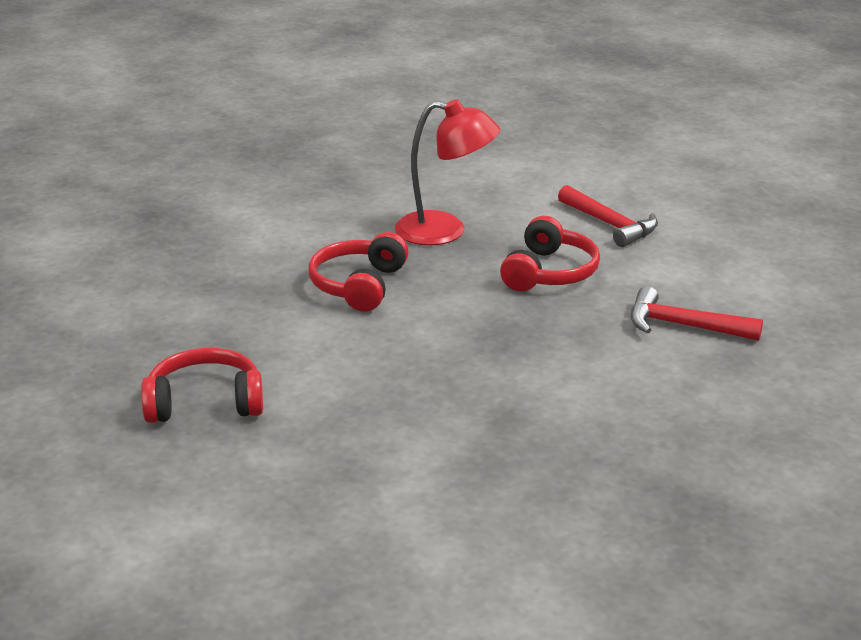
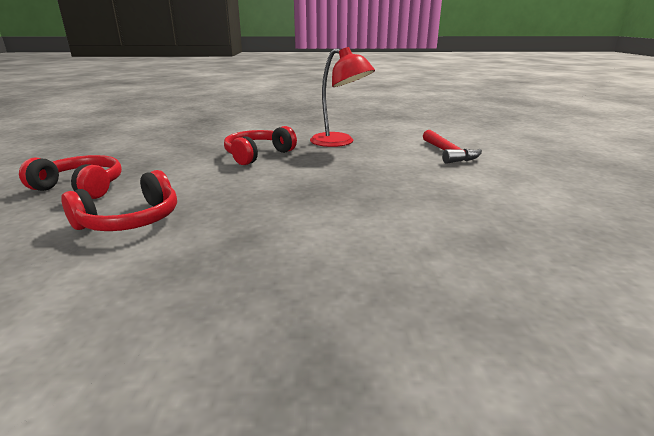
camera: 25 degrees right, 5 degrees down
red headphones [500,216,600,291] -> red headphones moved to [61,170,177,231]
red hammer [631,286,763,341] -> none

